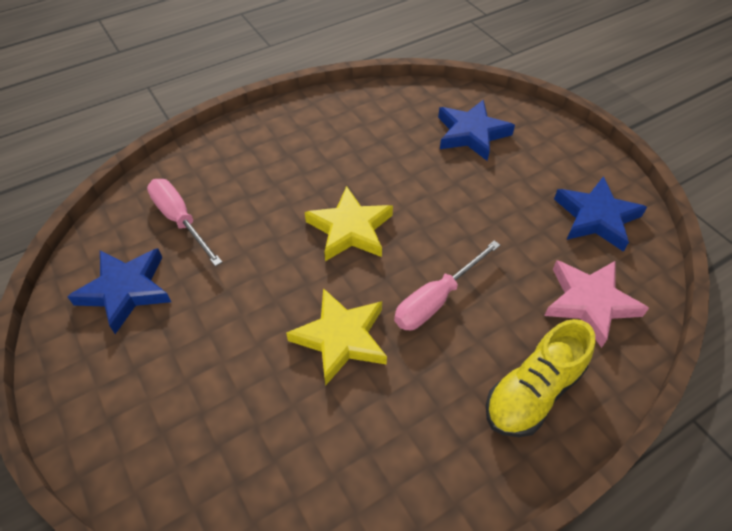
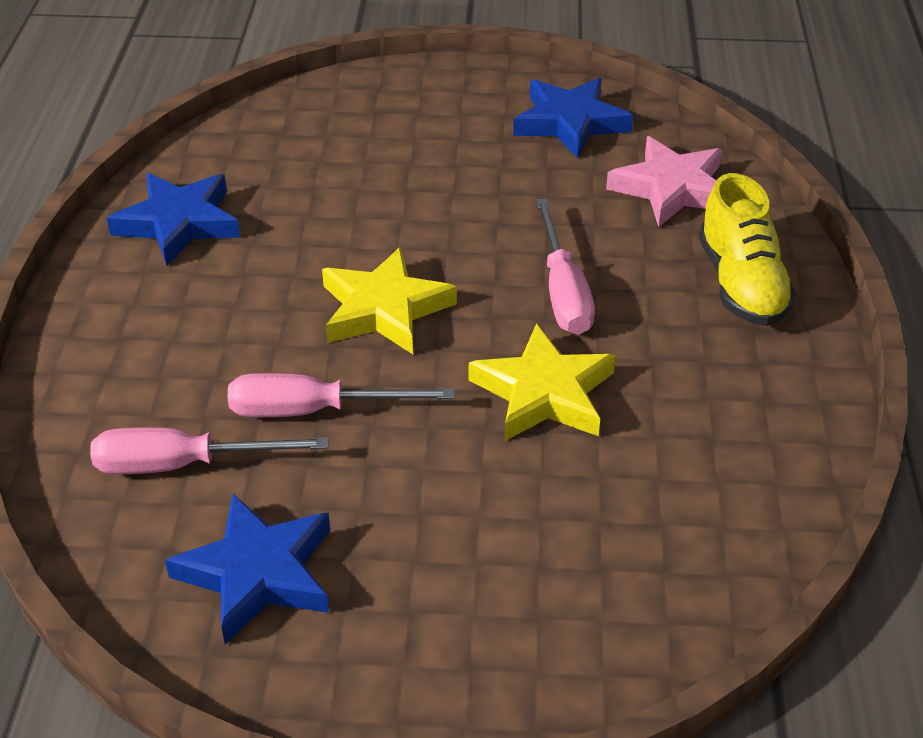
camera: 55 degrees left, 10 degrees down
blue star [438,99,515,161] -> blue star moved to [107,173,240,266]
none -> pink screwdriver [228,373,454,417]

